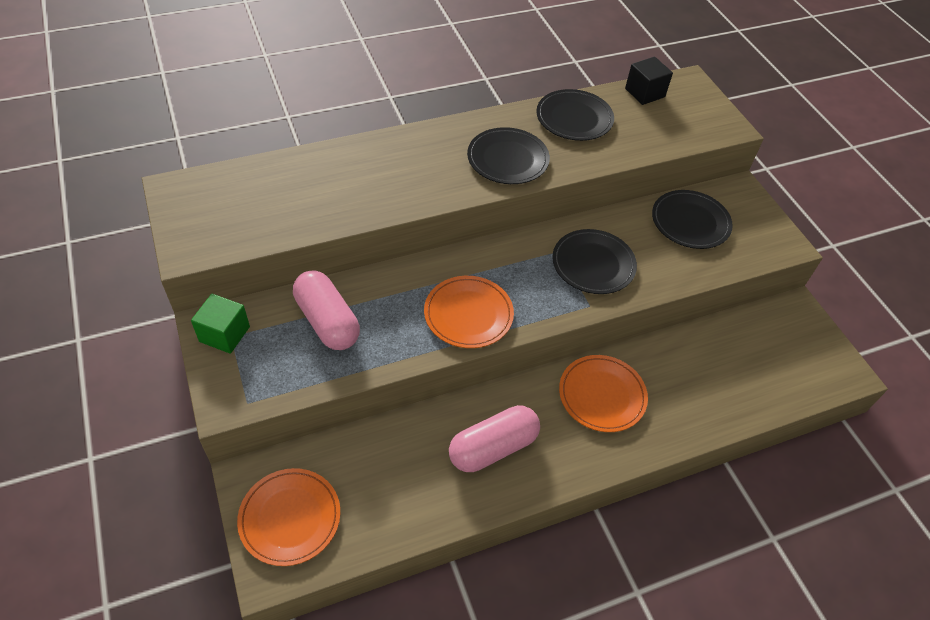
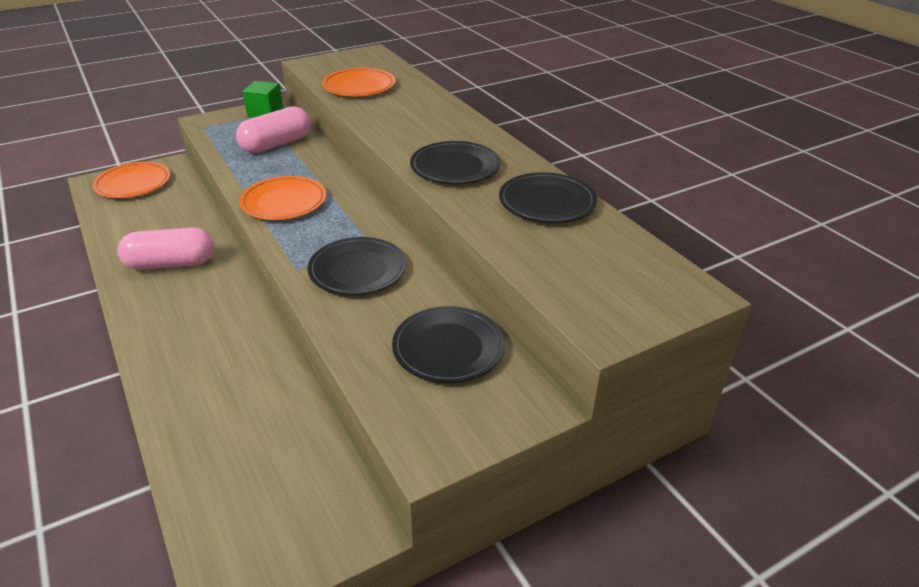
camera: 85 degrees right, 15 degrees down
pink capsule [449,405,540,472] -> pink capsule turned 60 degrees counterclockwise [117,227,214,270]
orange plate [559,355,648,432] -> orange plate moved to [322,68,396,96]
black cube [625,57,673,105] -> none

